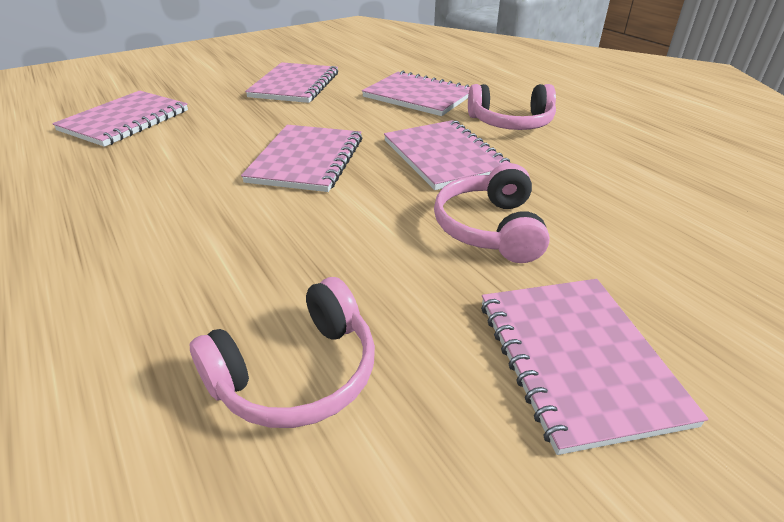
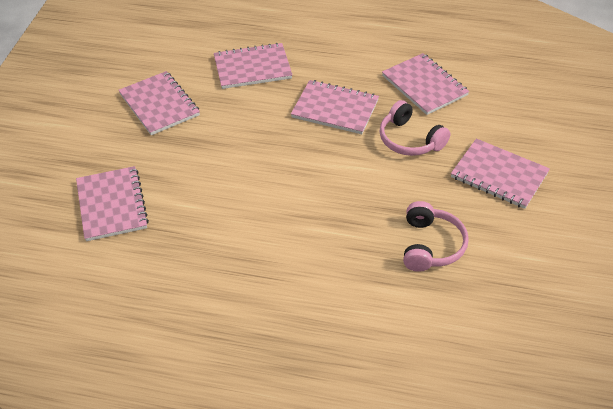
camera: 45 degrees left, 10 degrees up
pink notebook [241,125,362,192] -> pink notebook moved to [382,53,469,115]
pink headphones [468,84,556,130] -> none

